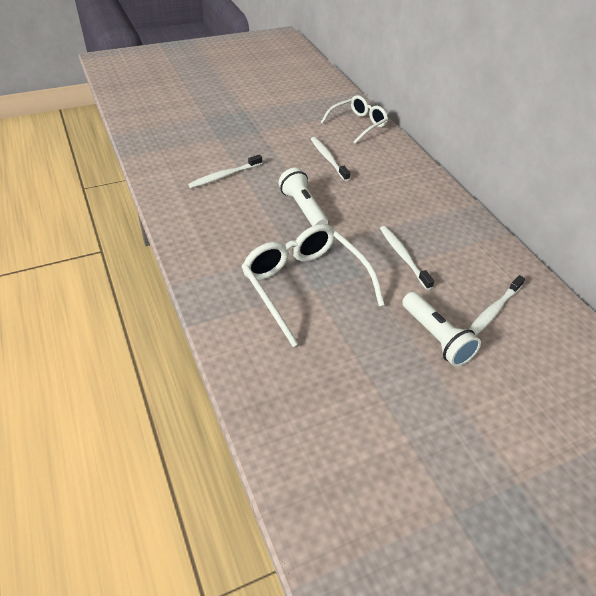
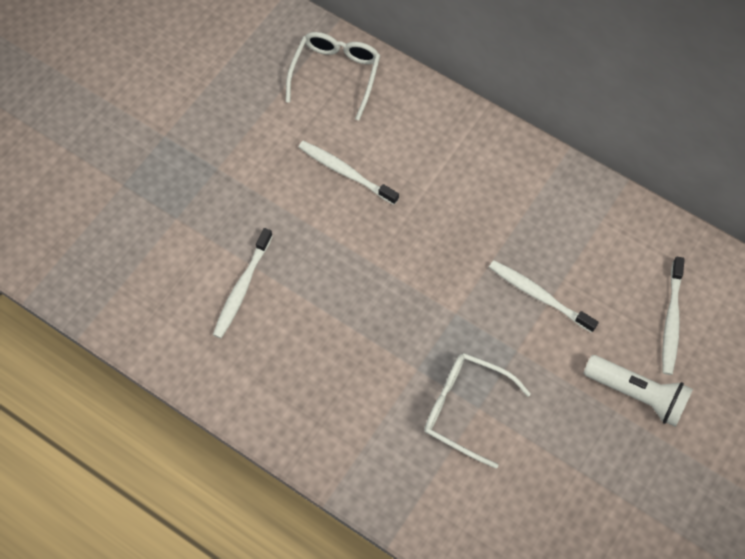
camera: 30 degrees left, 20 degrees up
white glasses [242,224,384,347] -> white glasses [424,353,531,469], size x0.65
white flashlight [278,168,328,226] -> none

